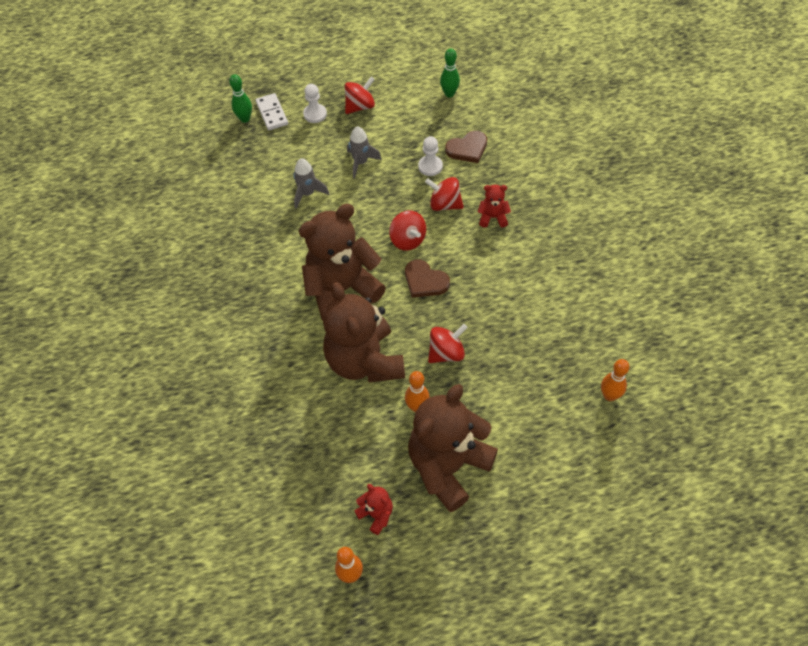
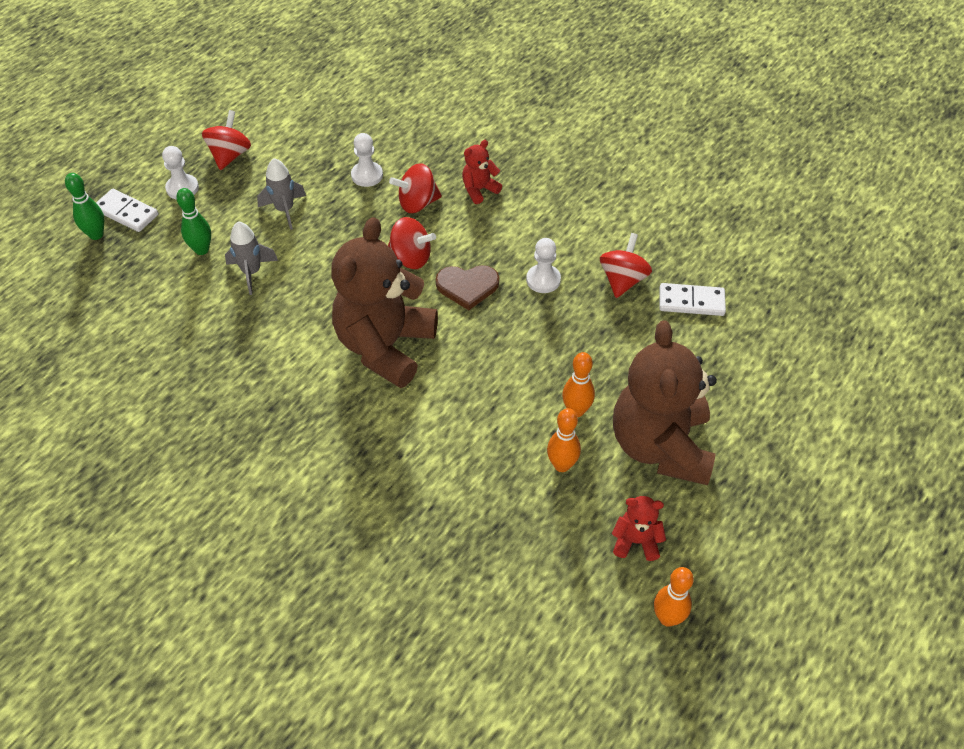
camera: 40 degrees left, 5 degrees down
brown teddy bear [323,282,405,383] -> none
red spinning top [428,324,468,363] -> red spinning top moved to [600,233,652,298]
green bowling pin [440,48,460,97] -> green bowling pin moved to [176,188,211,255]
brown heart [445,131,487,163] -> none
orange bowling pin [601,359,629,401] -> orange bowling pin moved to [547,408,581,472]
none -> white pawn [526,238,561,293]
none -> white domino [659,283,726,316]

